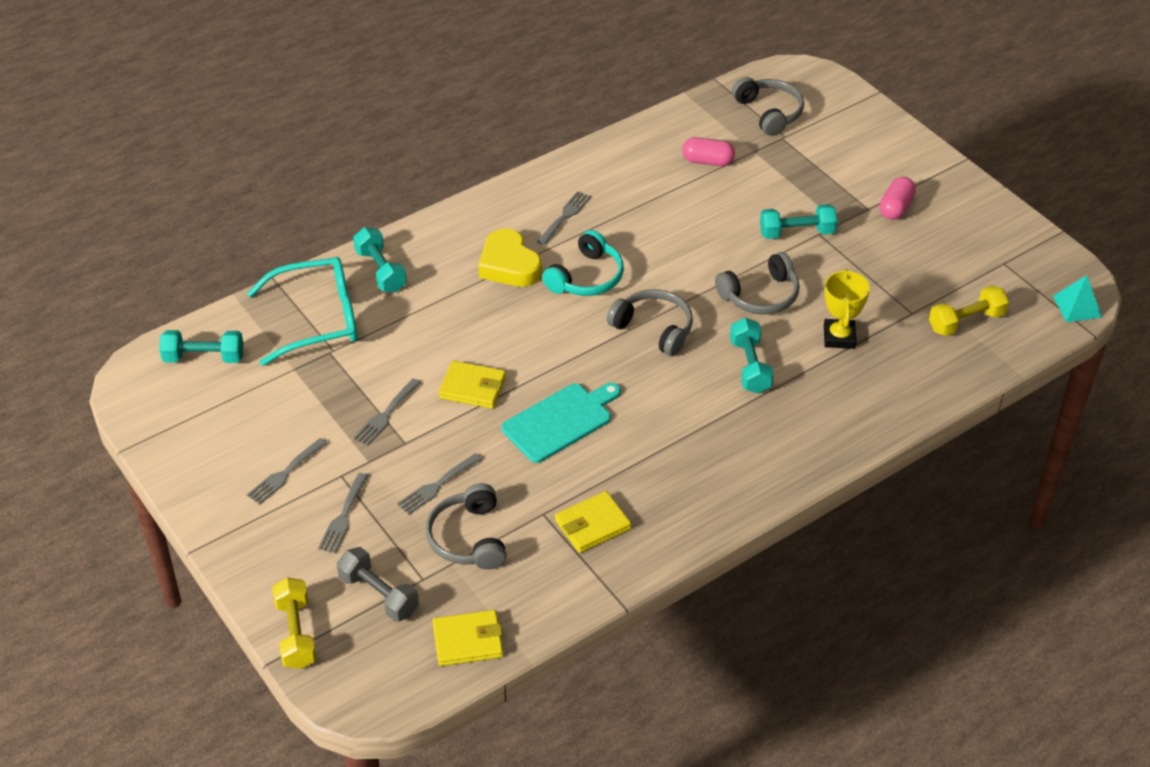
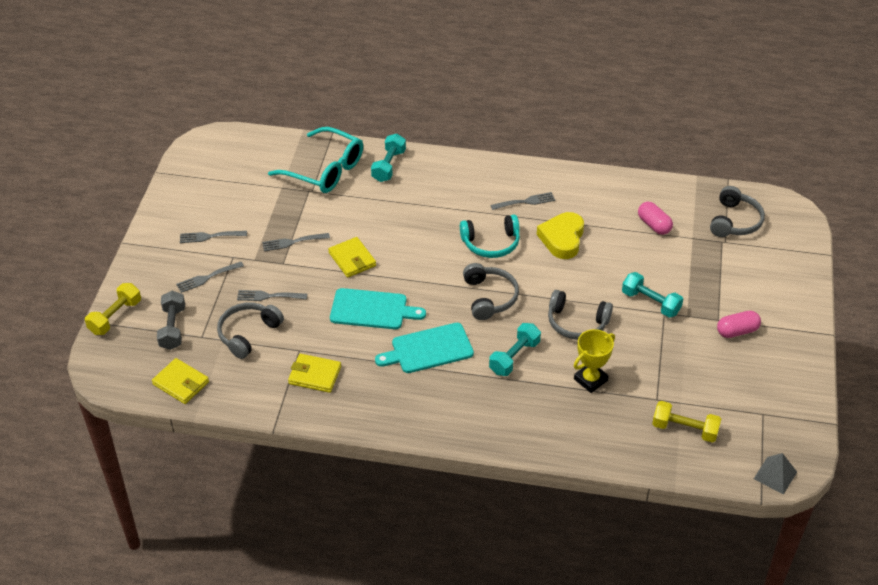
camera: 45 degrees right, 0 degrees up
turquoise dumbbell [159,330,244,363] -> none
yellow heart [478,229,542,287] -> yellow heart moved to [537,212,584,259]
turquoise pyramid [1053,275,1102,322] -> grey pyramid [754,453,797,495]
none -> turquoise cutting board [375,323,474,373]

